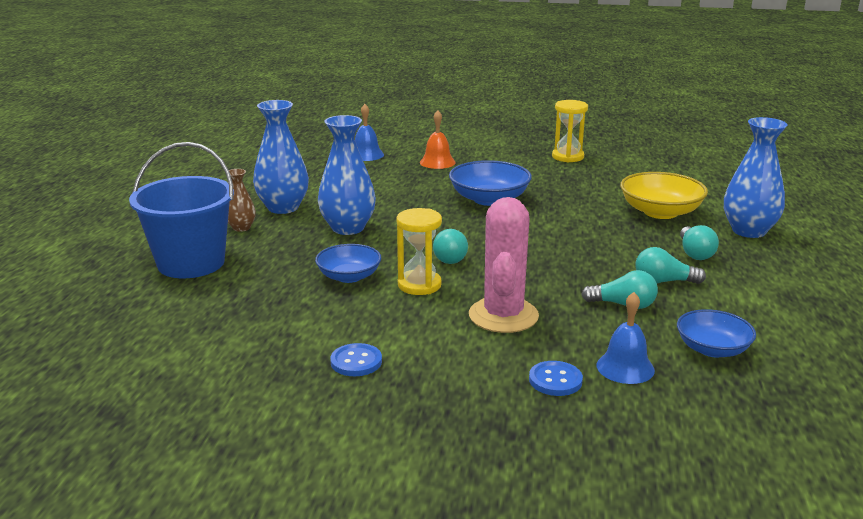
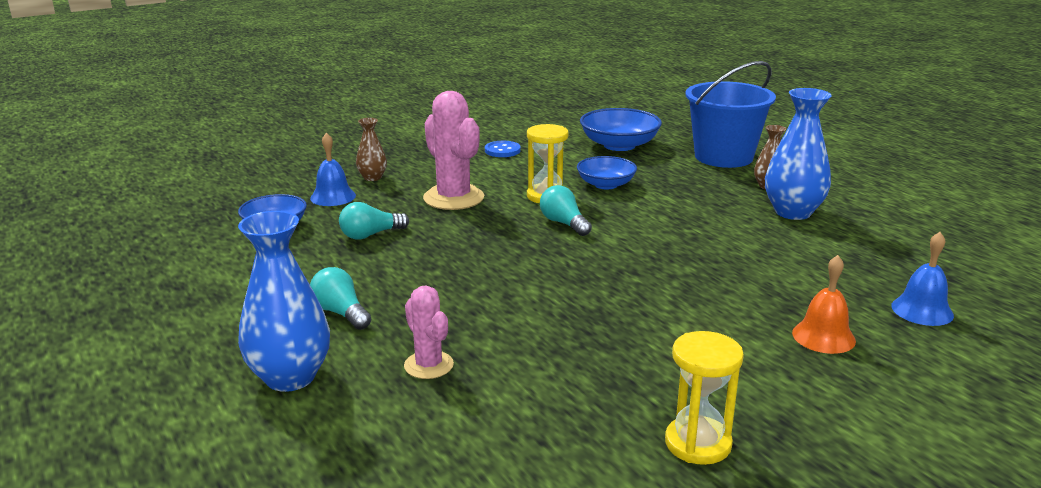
camera: 140 degrees right, 0 degrees up
blue vase [318,115,376,235] -> none
blue bowl [449,160,532,206] -> blue bowl moved to [580,108,662,151]
blue button [529,361,583,396] -> brown vase [356,118,387,181]
yellow bowl [620,172,708,219] -> pink cactus [404,286,454,379]
turquoise light bulb [635,247,706,284] -> none

